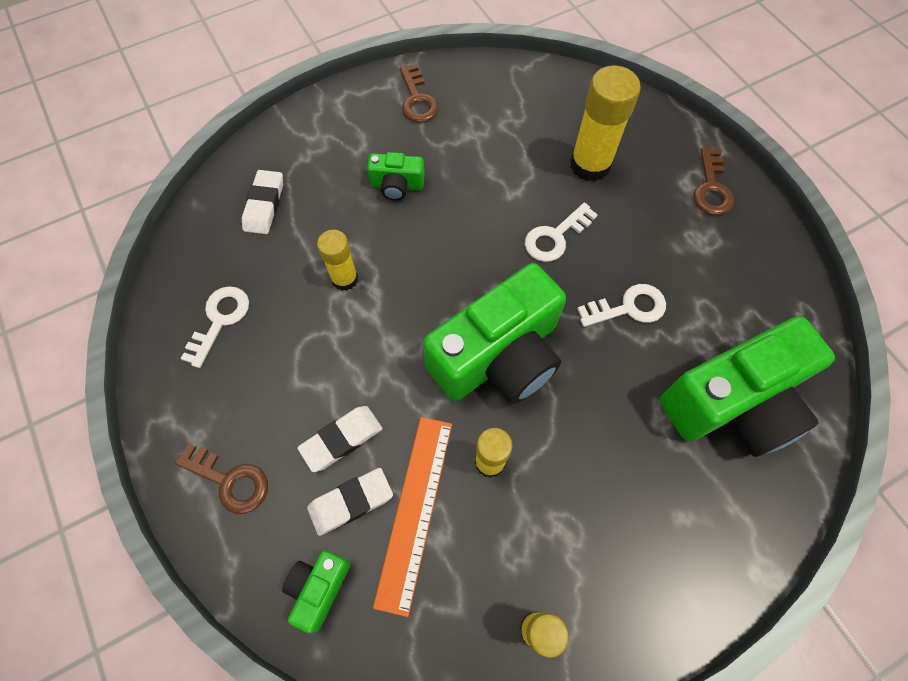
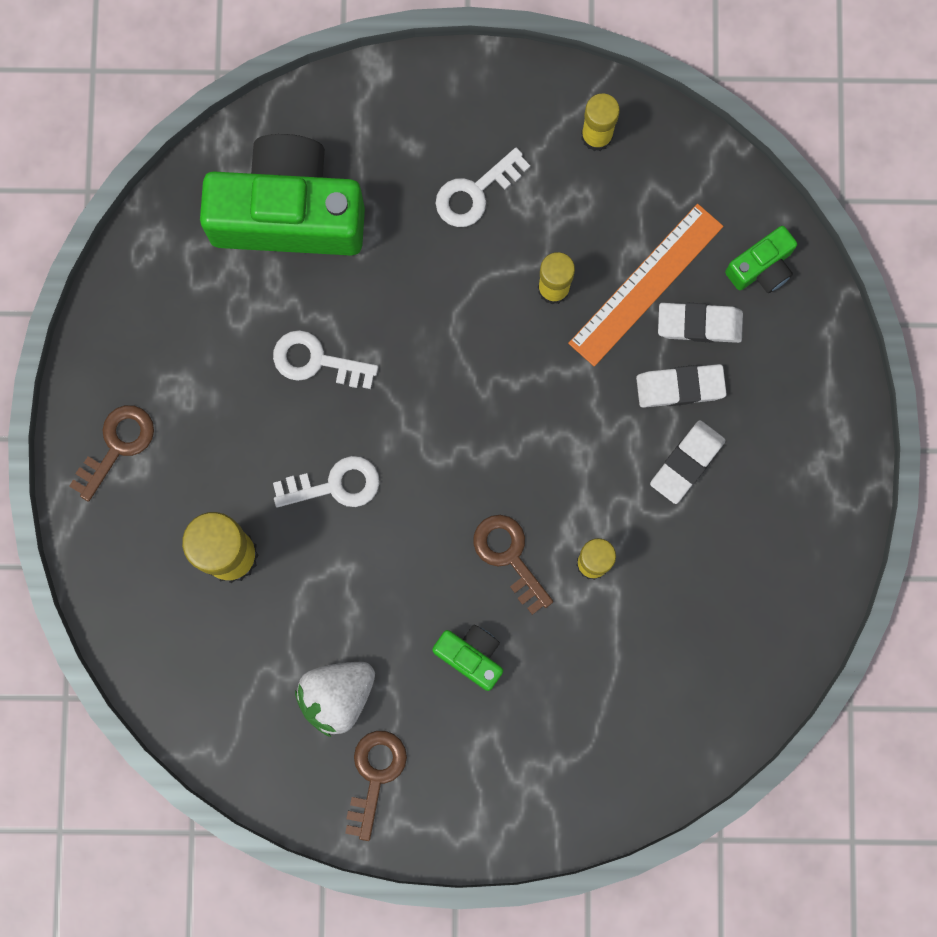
camera: 150 degrees left, 15 degrees up
brown key [174,443,268,514] -> brown key moved to [473,515,553,615]
white key [181,286,249,368] -> white key moved to [436,147,530,227]
white eraser [242,170,283,234] -> white eraser moved to [650,420,725,504]
green camera [423,263,566,404] -> none
none -> white strawberry [295,662,375,737]

